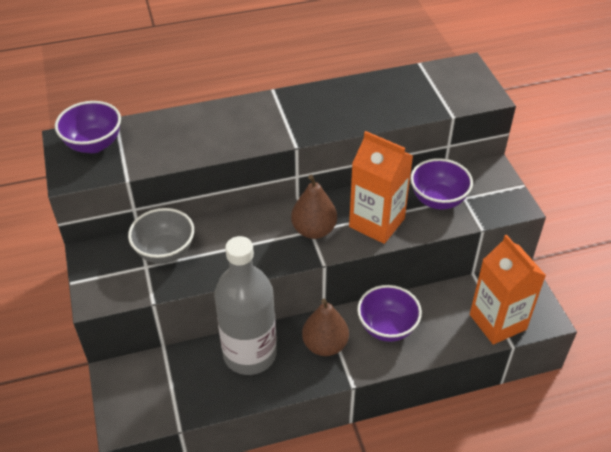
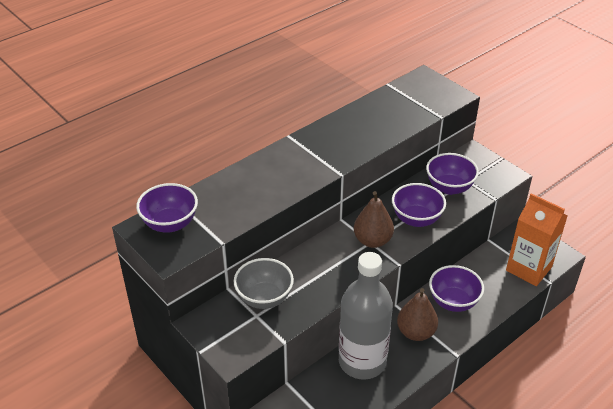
camera: 25 degrees left, 5 degrees down
orange carton [349,131,413,244] -> purple bowl [392,183,446,227]

